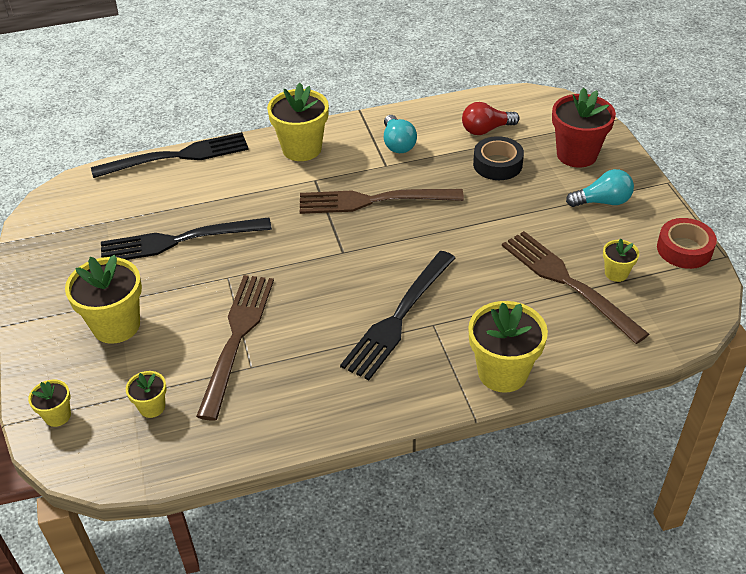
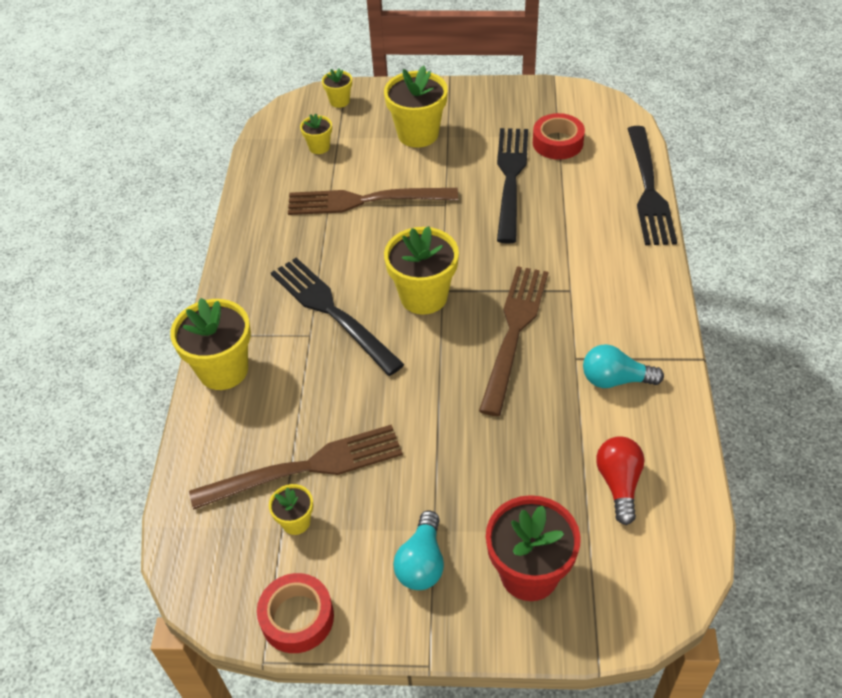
camera: 110 degrees right, 5 degrees up
brown fork [196,275,274,421] -> brown fork turned 150 degrees clockwise [288,188,458,215]
yellow flower pot [267,83,329,161] -> yellow flower pot moved to [384,226,459,315]
black tape [473,136,524,180] -> none
none -> red tape [533,113,585,160]

